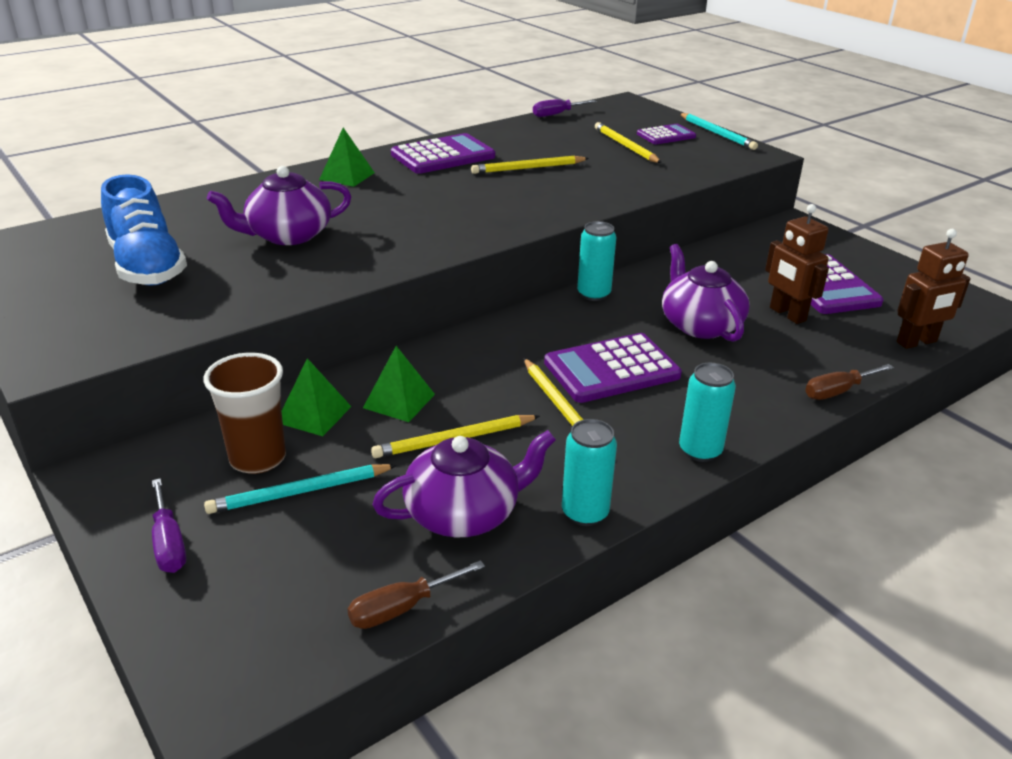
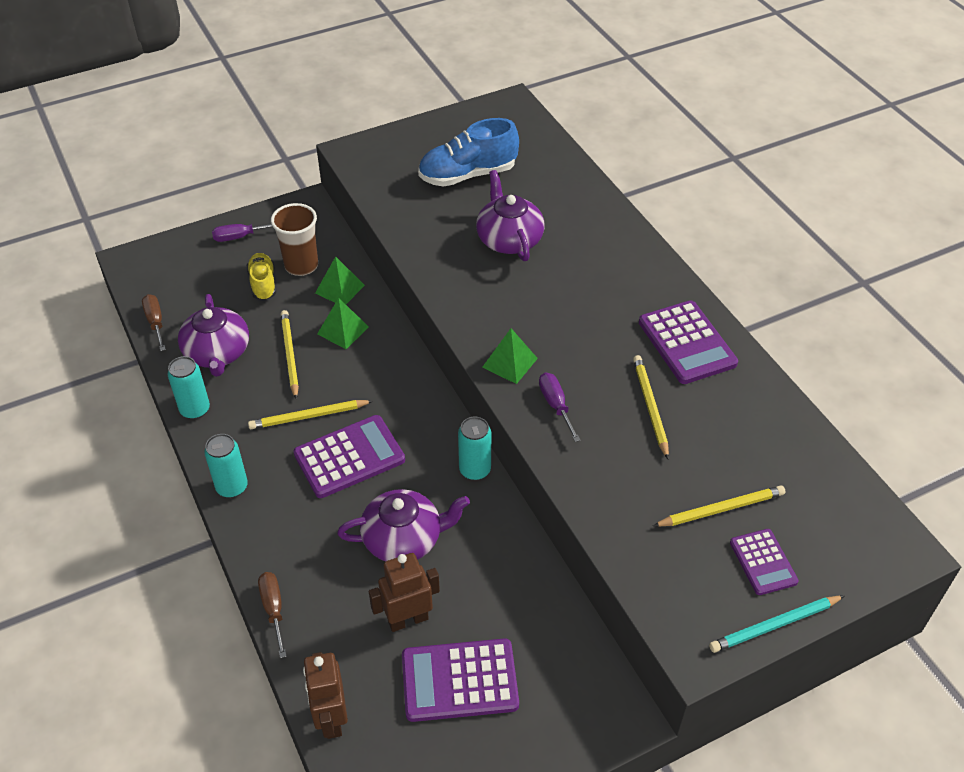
camera: 100 degrees right, 15 degrees up
turquoise pencil [204,464,397,514] -> yellow shoe [247,253,276,300]
green pyramid [319,128,375,187] -> green pyramid moved to [482,328,538,384]
purple screwdriver [533,99,597,117] -> purple screwdriver moved to [539,373,581,442]
purple calculator [544,333,682,403] -> purple calculator turned 75 degrees clockwise [293,415,405,498]

